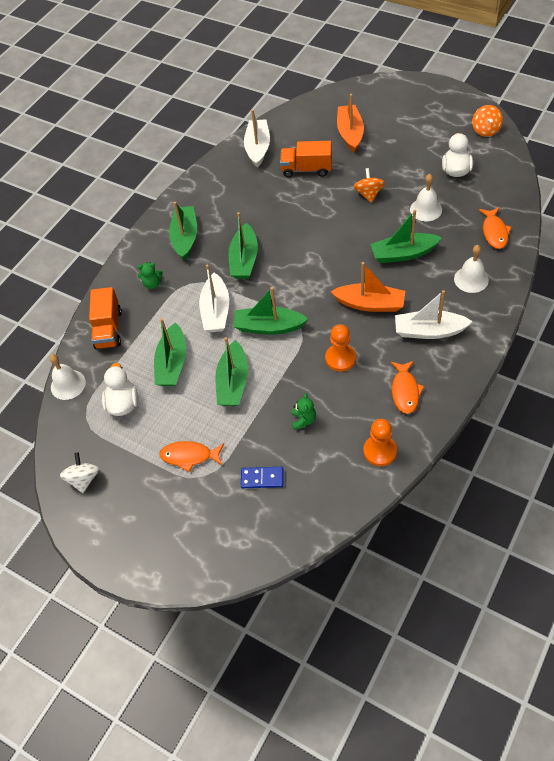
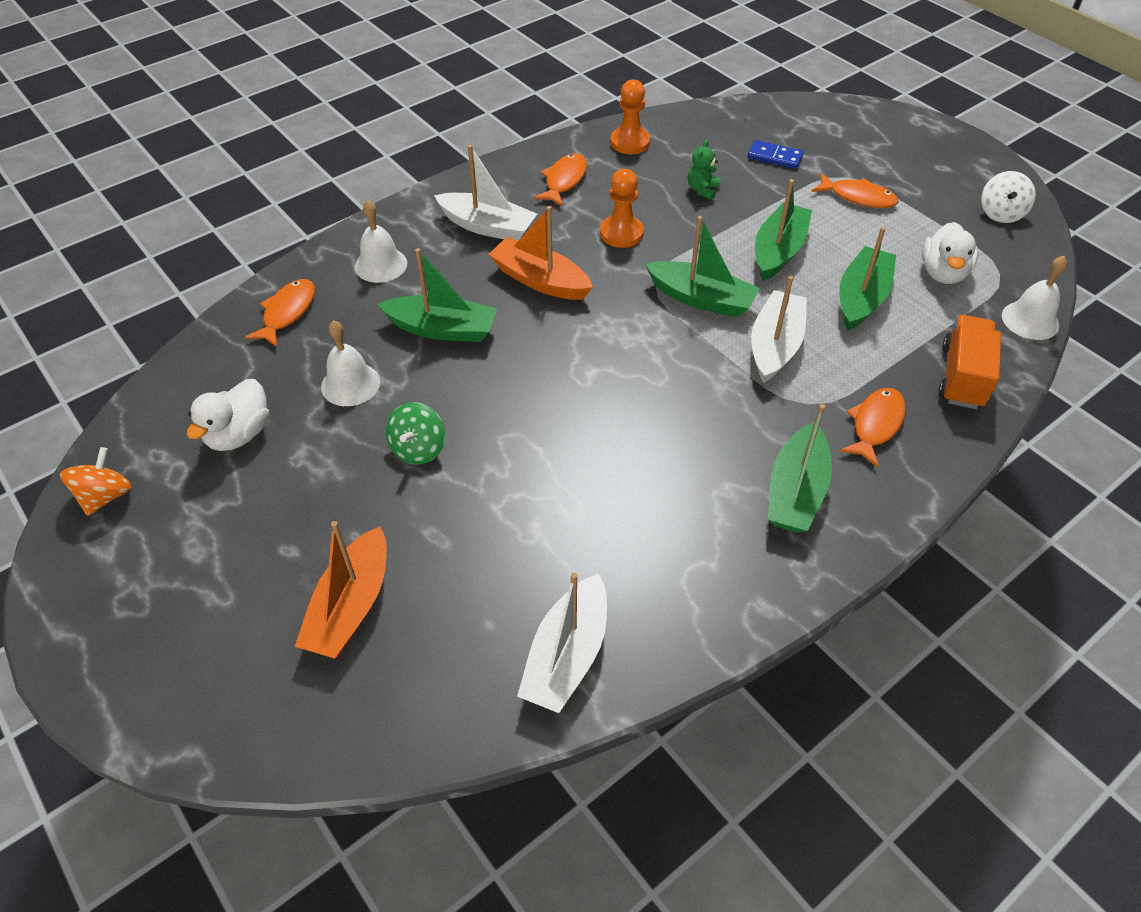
camera: 165 degrees left, 5 degrees down
green teddy bear [137,262,163,289] -> orange fish [840,388,906,467]
green boat [228,212,258,279] -> none
orange truck [280,141,332,178] -> none
orange spinning top [354,168,385,202] -> green spinning top [386,402,445,465]

